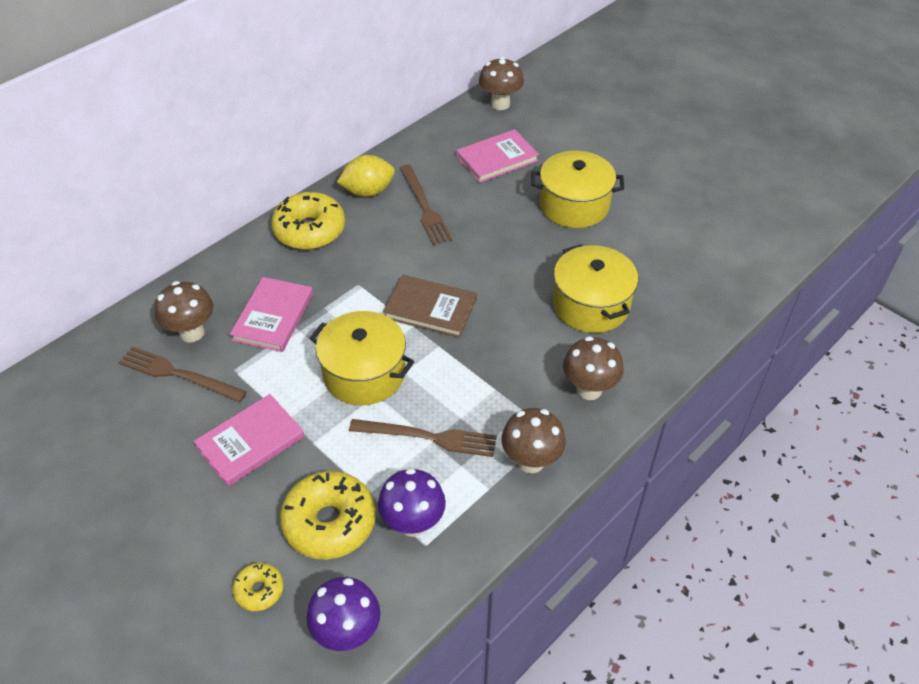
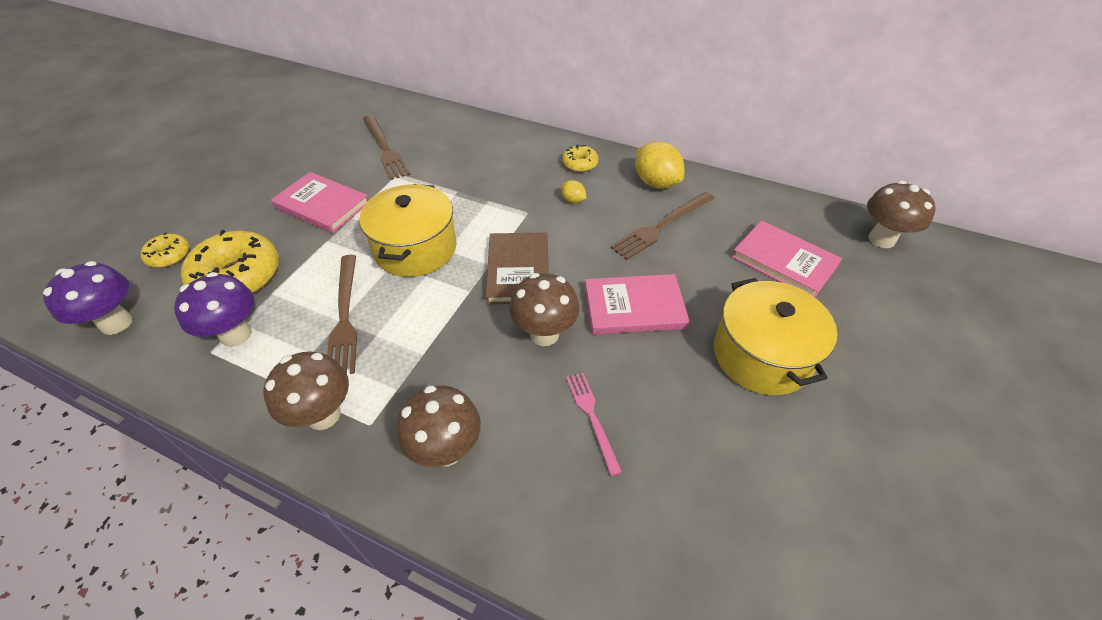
camera: 70 degrees right, 0 degrees up
brown fork [118,346,247,402] -> brown fork turned 150 degrees clockwise [363,115,411,180]
brown mushroom [155,281,213,342] -> brown mushroom moved to [509,273,579,346]
pink book [230,277,313,352] -> pink book moved to [585,274,690,335]
yellow donut [271,192,345,250] -> yellow donut [562,145,598,172], size x0.50
yellow pot [553,244,638,333] -> pink fork [566,373,622,476]
none -> yellow lemon [561,180,587,203]

